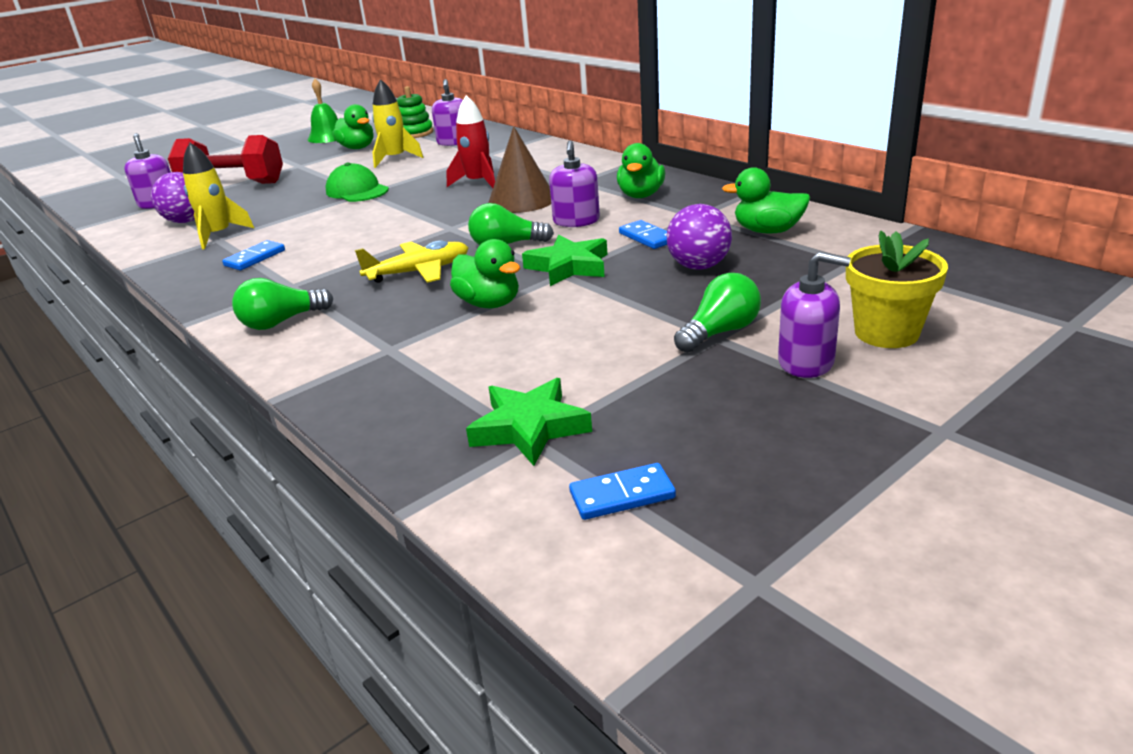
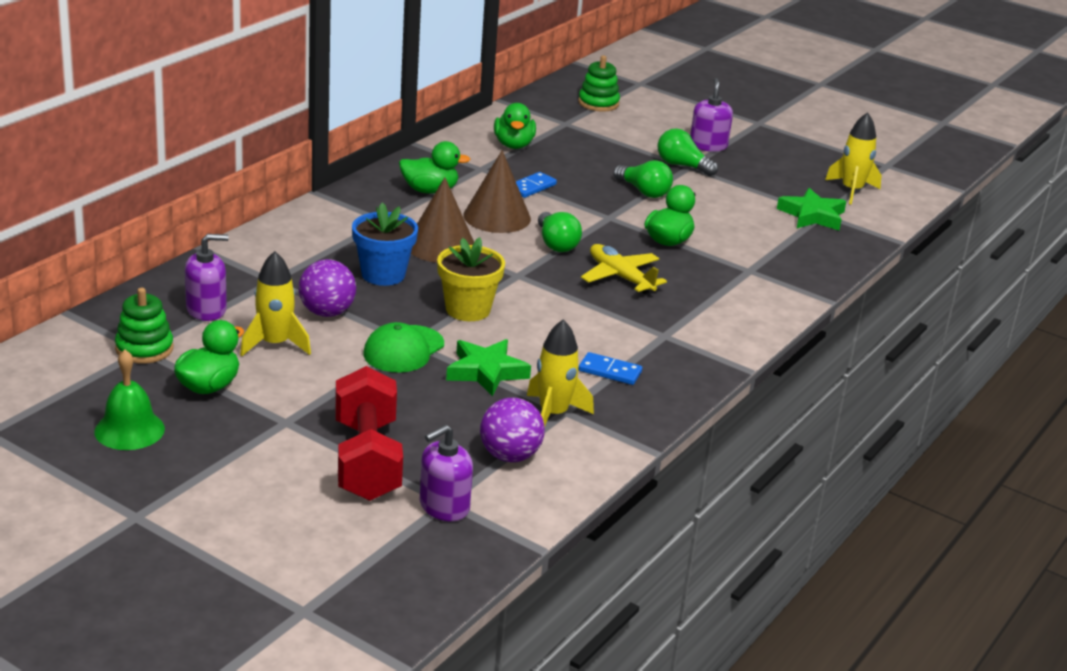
camera: 110 degrees left, 0 degrees up
green light bulb [232,278,333,330] -> green light bulb moved to [613,160,673,198]
red rocket [446,95,495,188] -> blue flower pot [352,203,418,286]
green star [522,235,608,286] -> green star moved to [446,339,531,397]
purple soap dispenser [549,140,600,227] -> brown cone [464,150,531,233]
blue domino [569,463,676,520] -> yellow rocket [825,112,882,205]
purple ball [667,204,732,270] -> purple ball moved to [299,259,356,317]
yellow flower pot [846,231,948,348] -> yellow flower pot moved to [437,237,505,321]
none -> green stacking toy [578,55,620,111]

